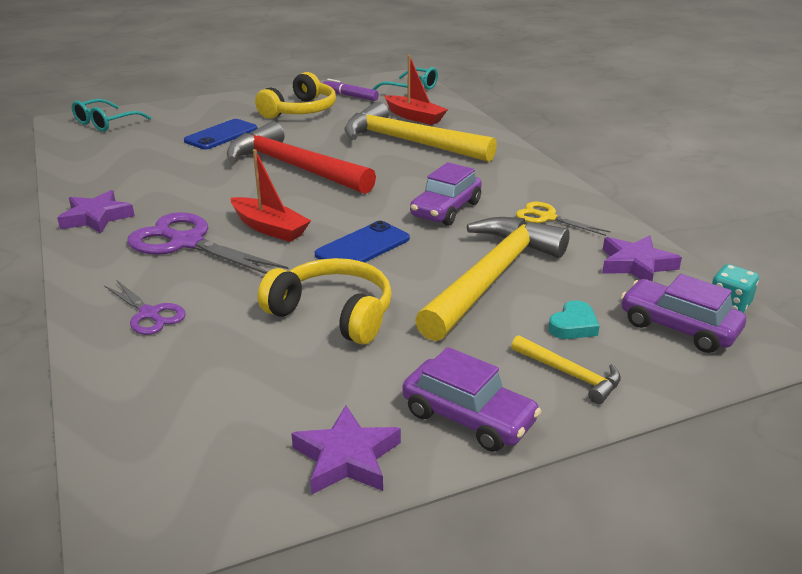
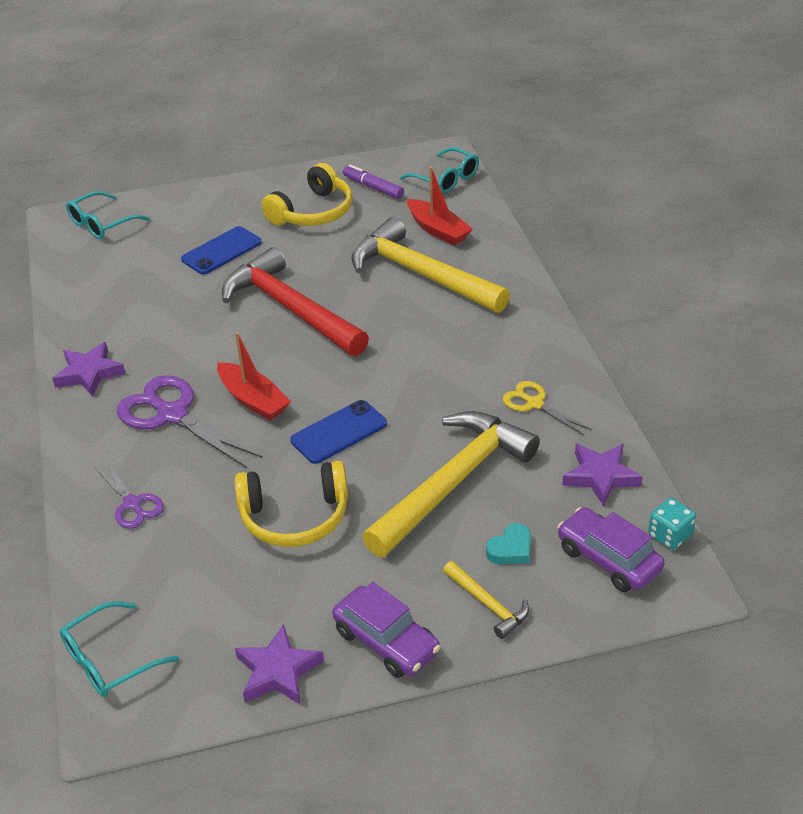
camera: 10 degrees right, 10 degrees up
yellow headphones [258,258,392,345] -> yellow headphones turned 135 degrees clockwise [235,461,348,547]
purple car [410,162,482,226] -> none
none -> turquoise glasses [60,601,179,697]

